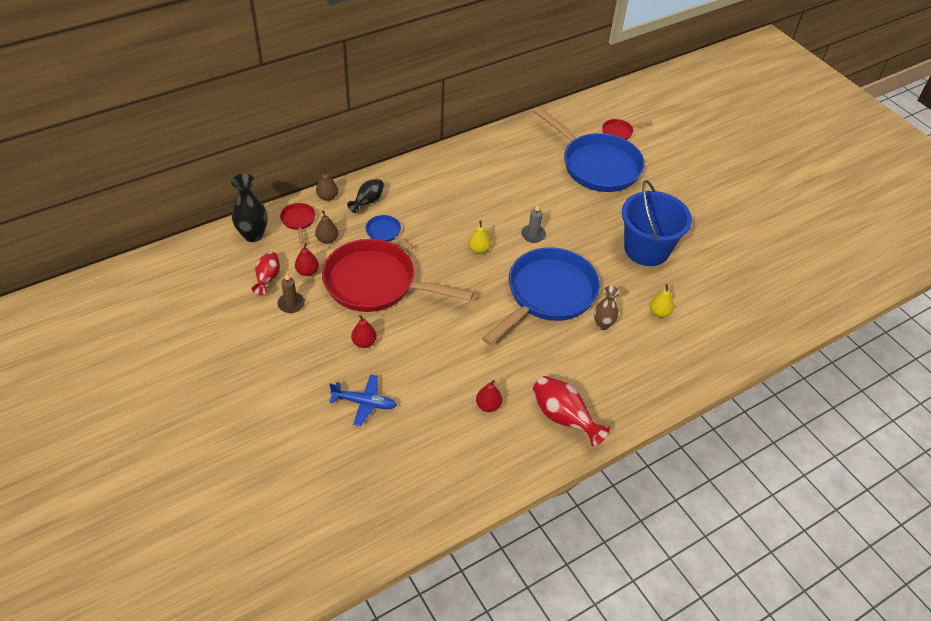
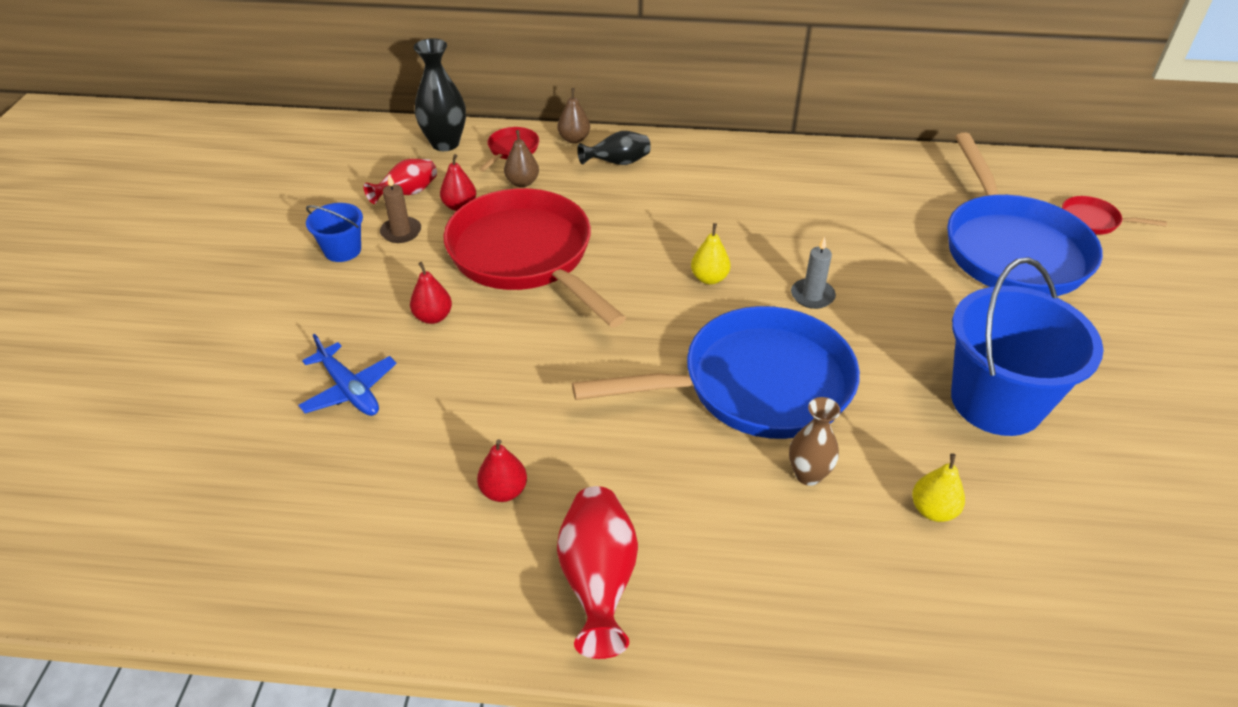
camera: 40 degrees right, 5 degrees down
blue pan [366,215,414,249] -> none
none -> blue bucket [306,203,363,262]

